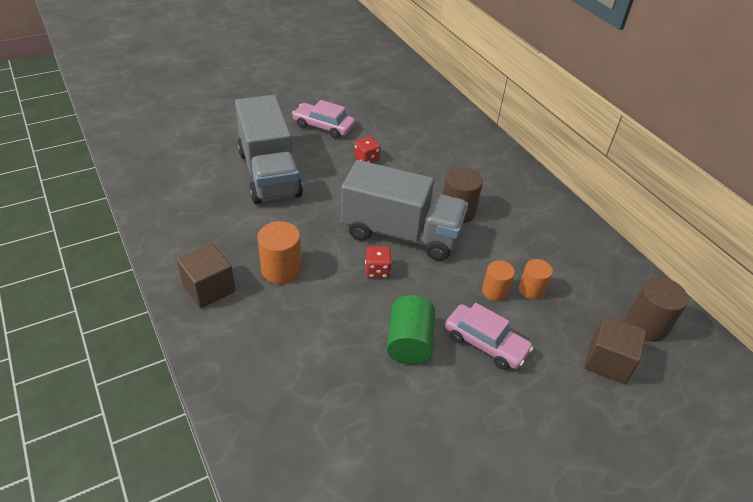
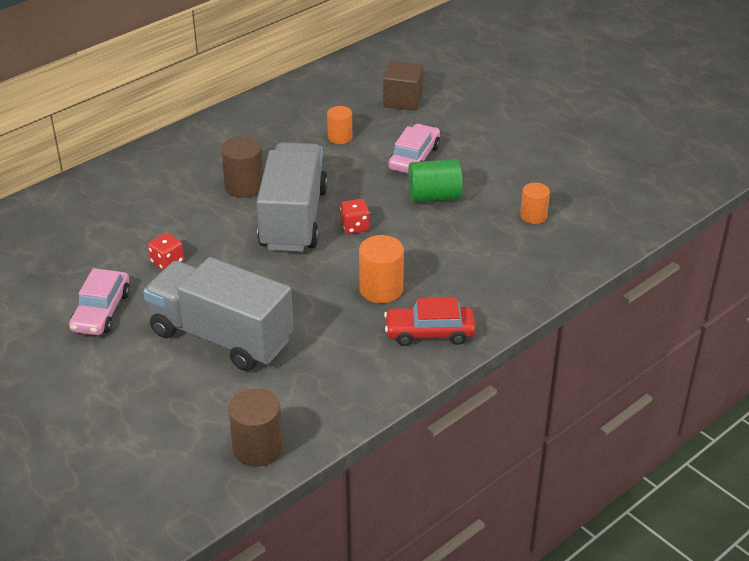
camera: 100 degrees left, 5 degrees down
brown cube [177,243,235,308] -> red car [384,298,476,346]
grey truck [235,95,303,204] -> grey truck turned 120 degrees counterclockwise [143,257,294,371]
orange cylinder [482,260,515,301] -> orange cylinder moved to [520,183,550,224]
brown cylinder [626,277,688,342] -> brown cylinder moved to [228,388,283,467]

